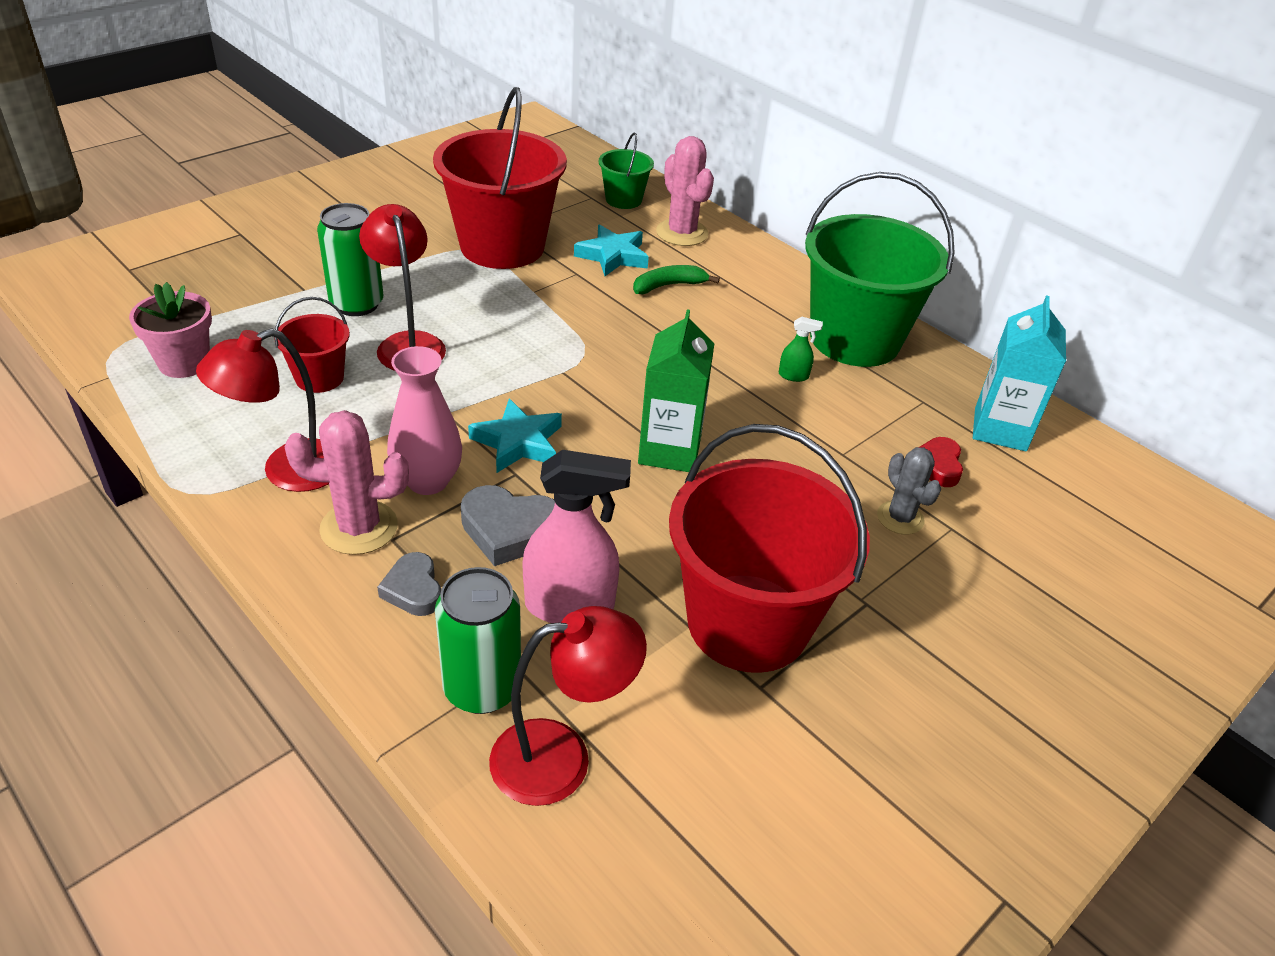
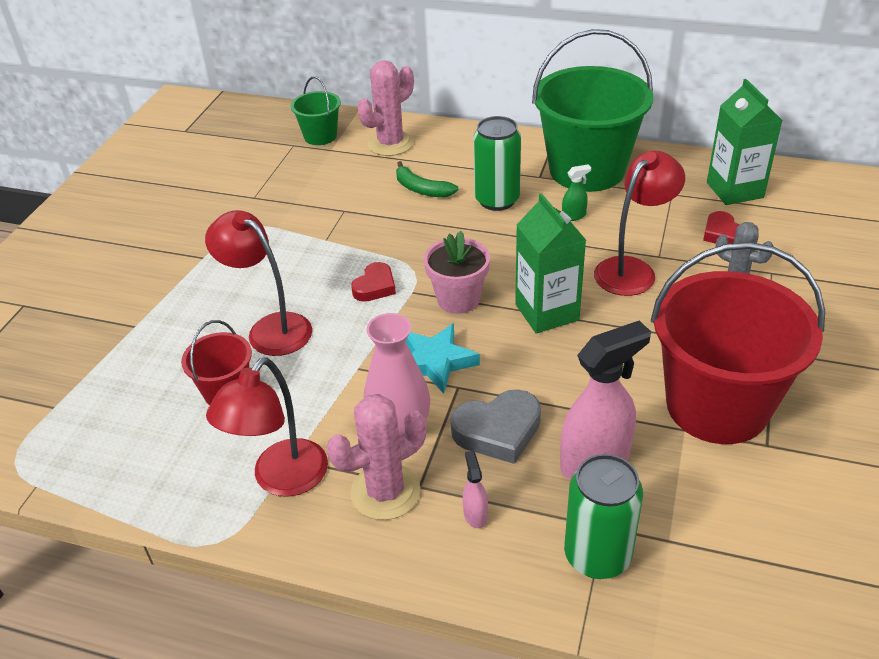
camera: 25 degrees left, 0 degrees up
pink flower pot [129,282,212,378] -> pink flower pot moved to [424,231,490,314]
green can [317,203,384,316] -> green can moved to [473,116,521,211]
grey heart [377,552,441,616] -> pink spray bottle [463,451,488,528]
red bucket [433,87,567,269] -> none
red lamp [489,606,647,806] -> red lamp moved to [594,151,685,296]
turquoise star [574,225,649,276] -> none
green banana [633,265,720,294] -> green banana turned 90 degrees counterclockwise [396,161,459,197]
pink cactus [656,136,714,246] -> pink cactus turned 75 degrees counterclockwise [357,60,414,156]
turquoise carton [973,295,1066,451] -> green carton [707,79,782,205]
none -> red heart [351,262,396,302]

